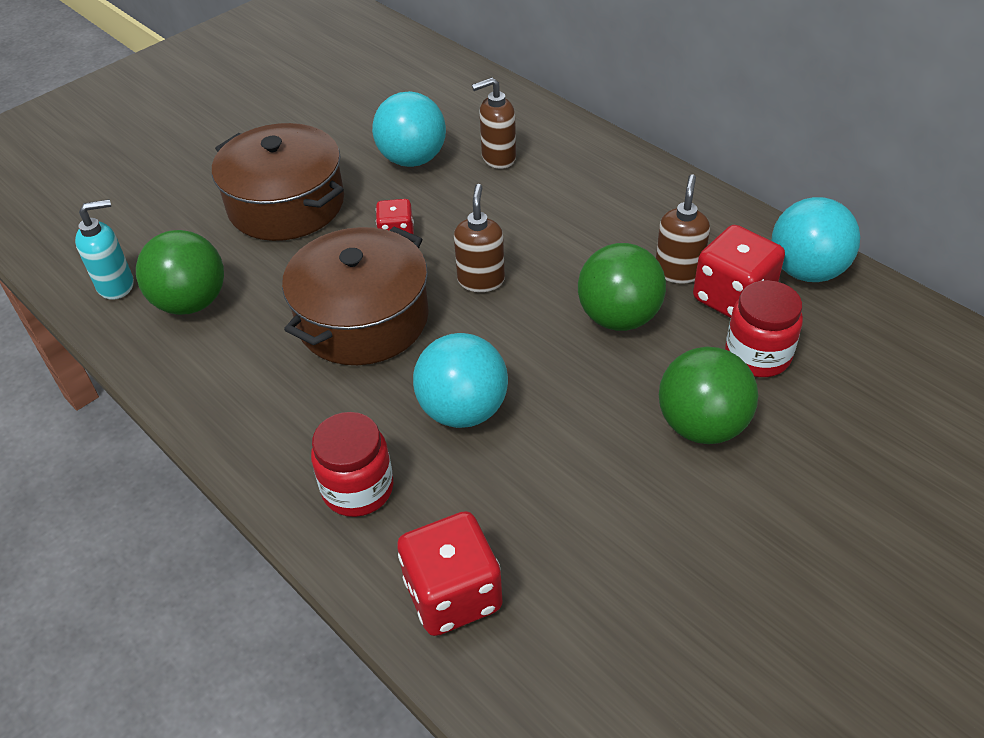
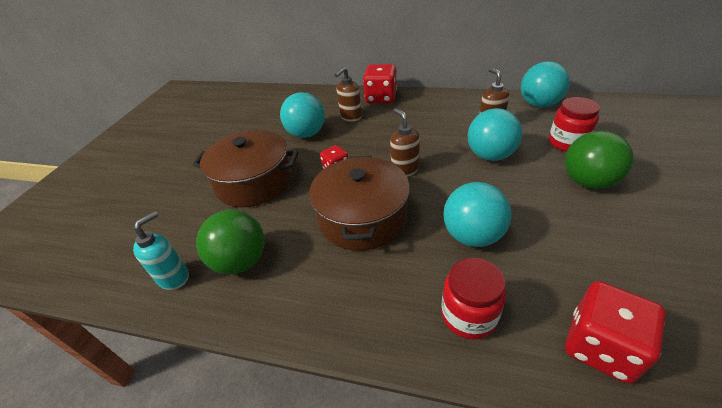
camera: 30 degrees left, 5 degrees down
green ball [578,243,666,331] -> turquoise ball [468,108,522,161]
red dice [693,225,785,318] -> red dice moved to [363,64,397,104]

